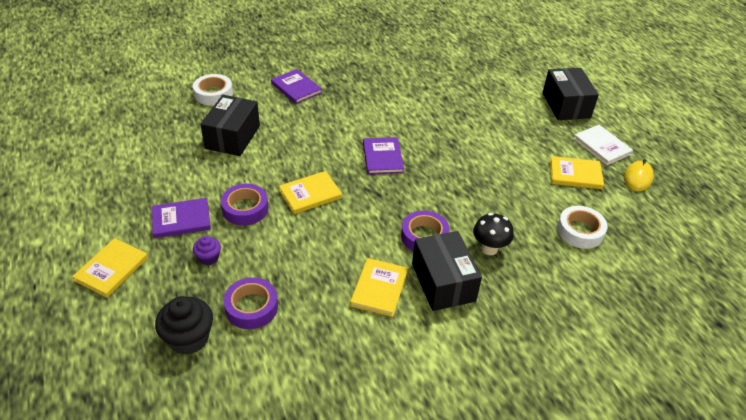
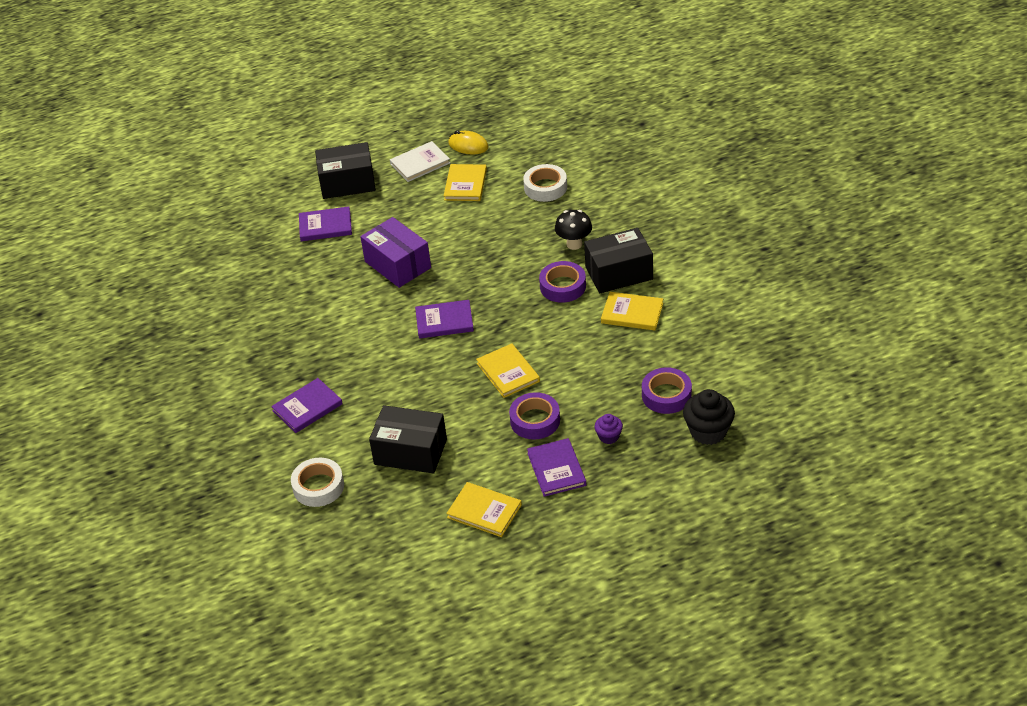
camera: 85 degrees left, 0 degrees up
yellow book [72,238,148,298] -> yellow book moved to [446,482,522,537]
none -> purple book [299,206,352,241]
none -> purple box [360,217,431,288]

